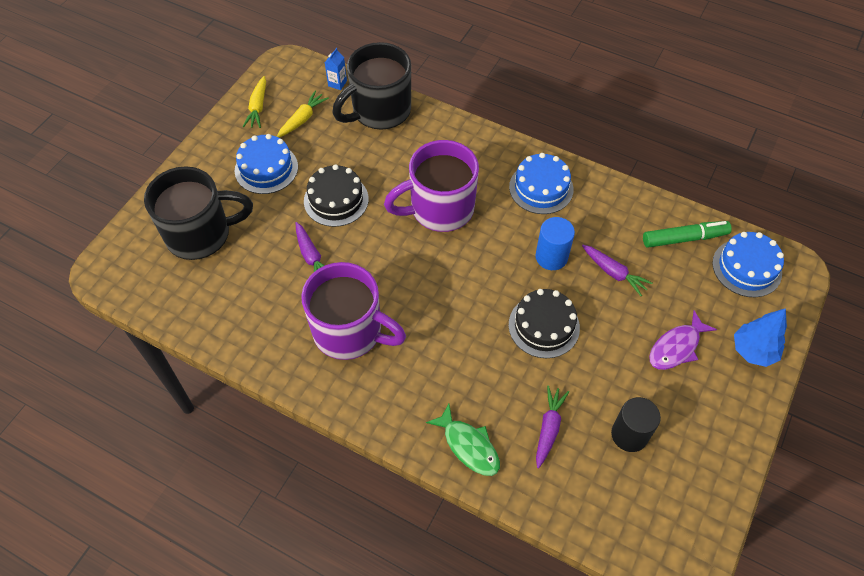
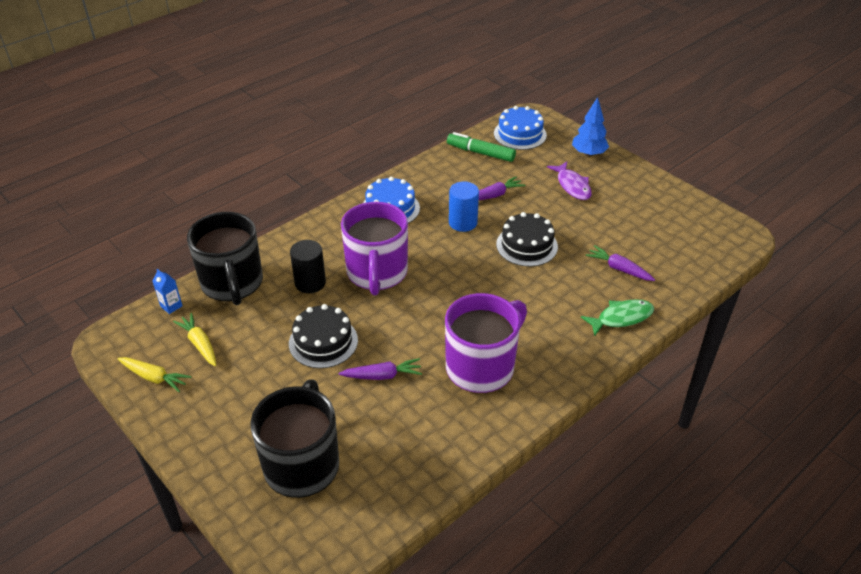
camera: 70 degrees left, 15 degrees down
blue cake [235,134,298,194] -> none
black cylinder [611,397,661,452] -> black cylinder moved to [290,240,326,293]
green marker [643,221,732,248] -> green marker turned 75 degrees counterclockwise [447,132,516,162]

